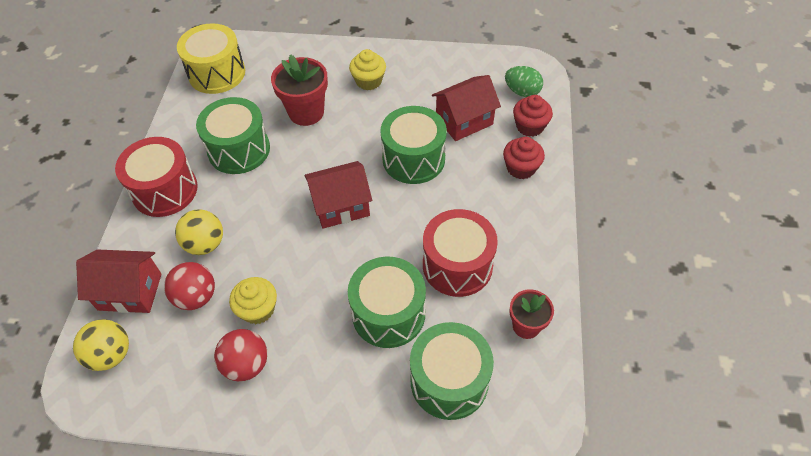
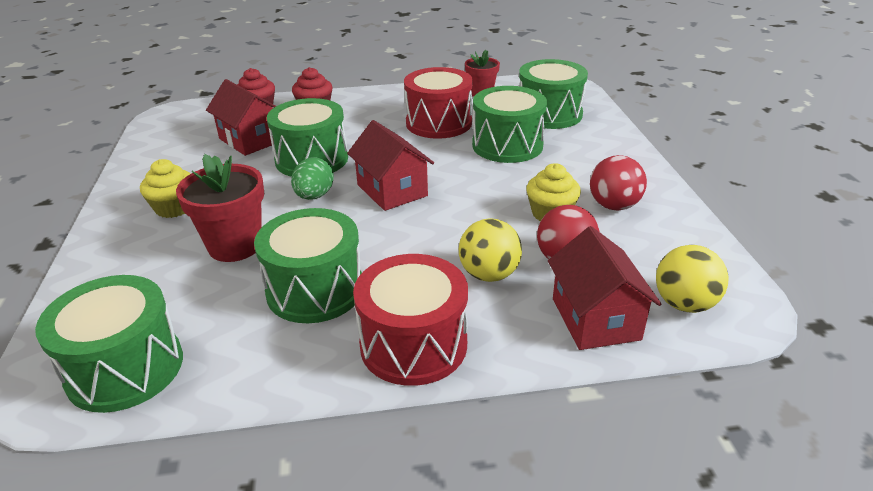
camera: 105 degrees left, 20 degrees down
yellow drum [177,23,245,94] -> green drum [35,275,183,413]
green egg [505,66,543,97] -> green egg moved to [291,157,334,200]

